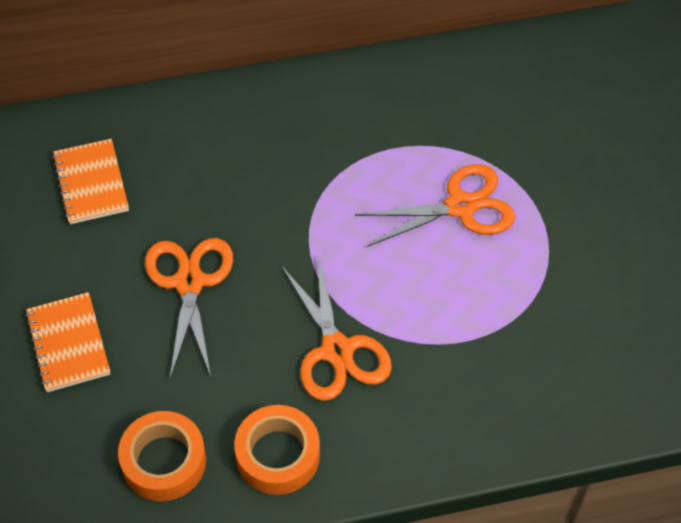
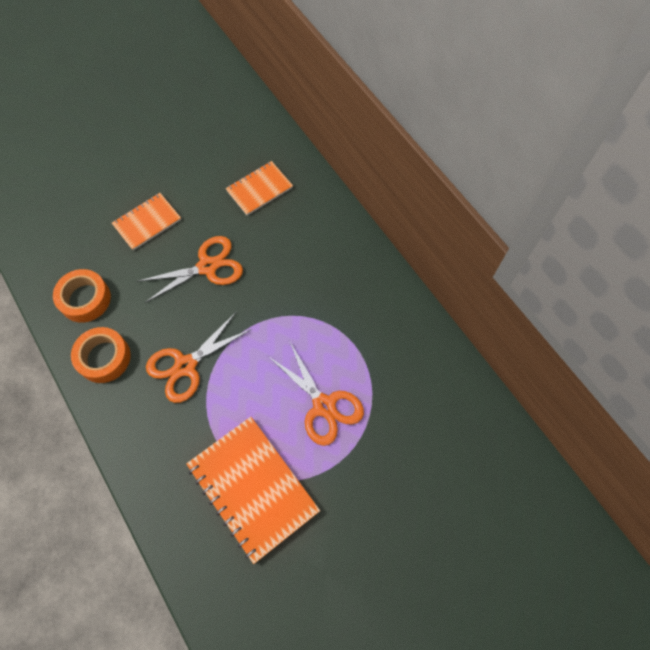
camera: 70 degrees right, 10 degrees up
none -> orange notebook [186,417,320,564]

